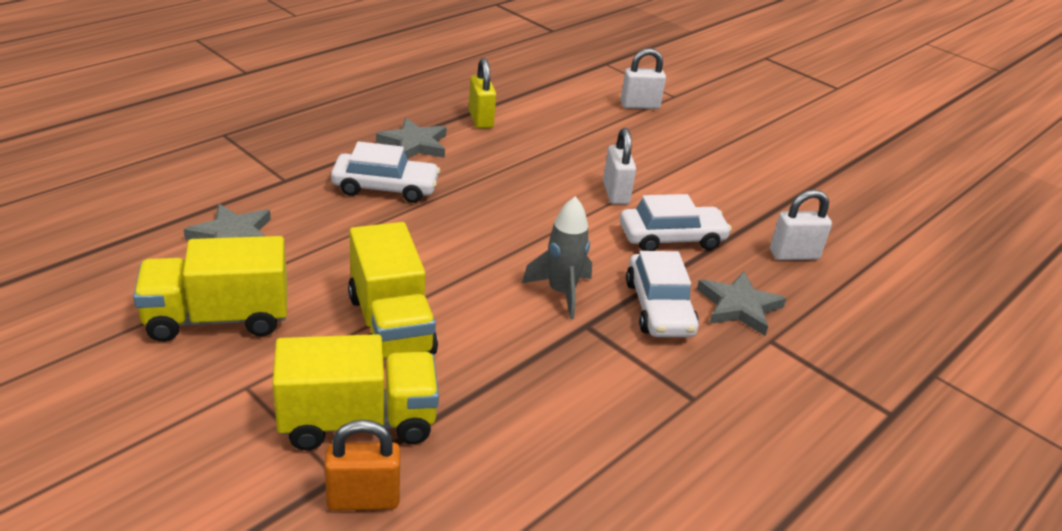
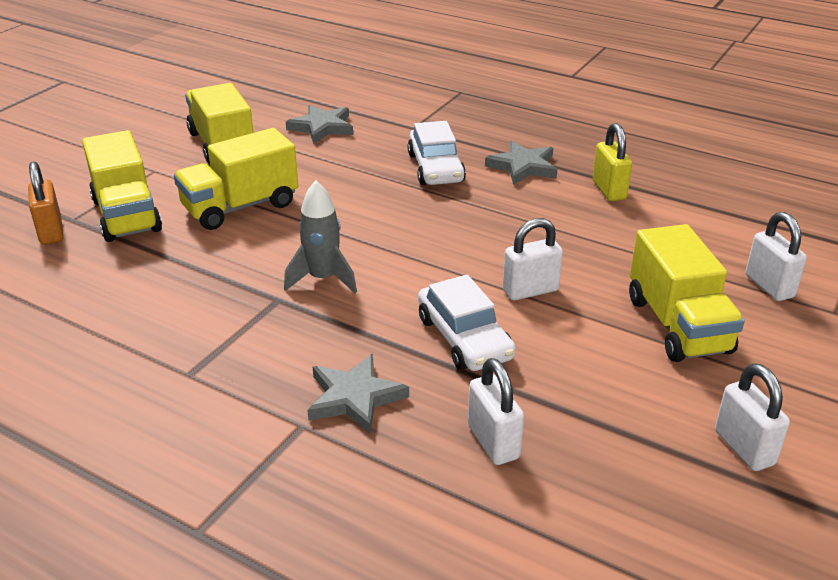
camera: 80 degrees right, 0 degrees up
yellow padlock [469,58,496,129] -> yellow padlock turned 75 degrees counterclockwise [593,123,632,201]
white car [626,251,699,337] -> none
none -> yellow truck [629,224,745,362]
none -> white padlock [715,363,790,471]

